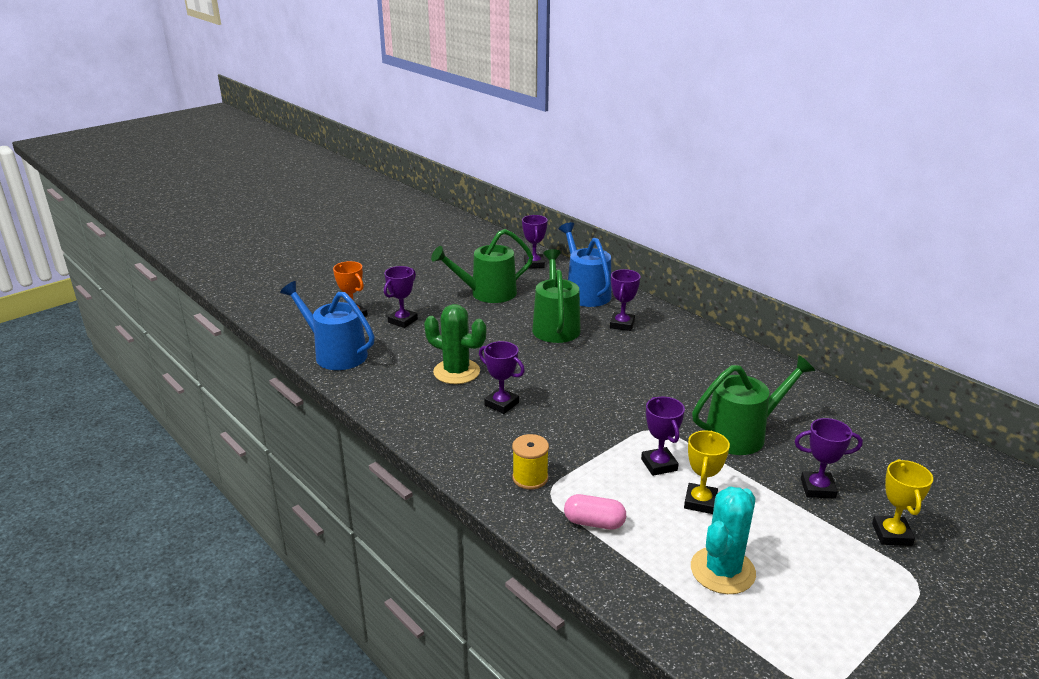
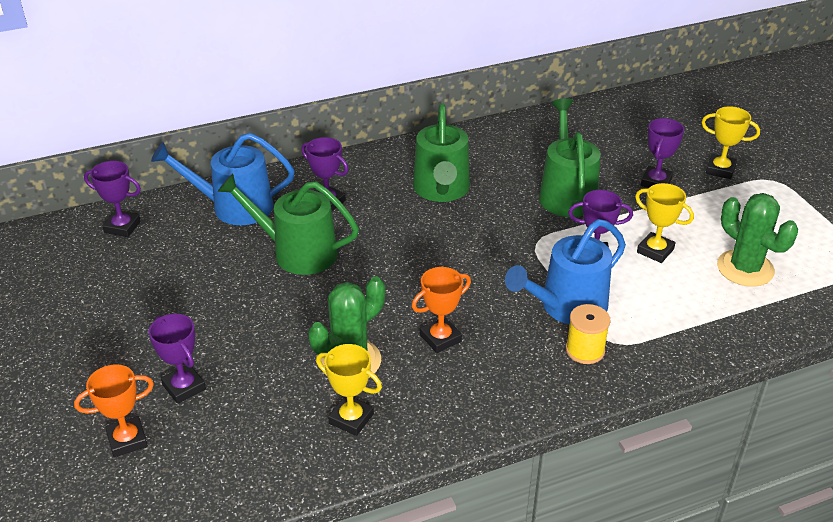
camera: 70 degrees left, 10 degrees up
blue watering can [280,281,375,370] -> blue watering can moved to [505,219,626,325]
green watering can [431,229,533,303] -> green watering can moved to [413,103,470,202]
purple trophy [479,341,525,414] -> orange trophy [412,267,471,353]
pink capsule [564,494,626,530] -> none
turquoise cactus [691,486,756,594] -> green cactus [717,193,798,287]
none -> yellow trophy [316,344,382,436]

